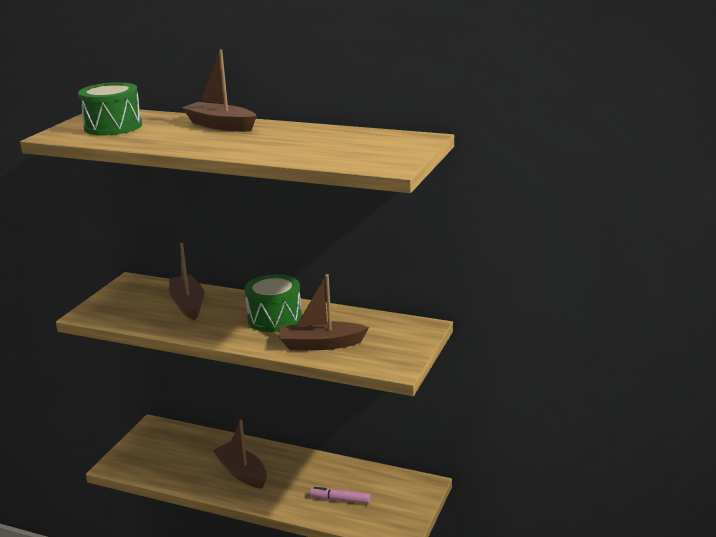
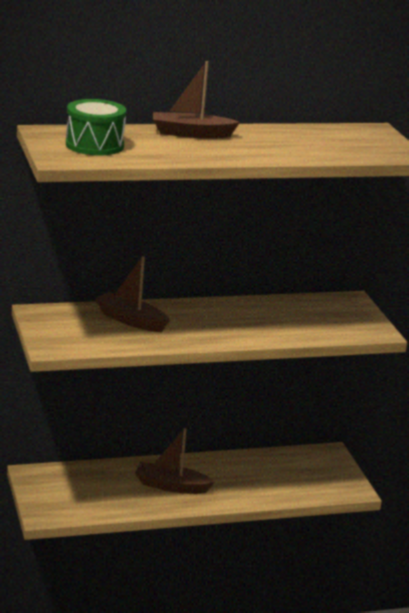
camera: 40 degrees left, 0 degrees up
green drum [245,274,302,332] -> none
brown boat [279,274,369,350] -> none
pink marker [310,487,371,504] -> none

